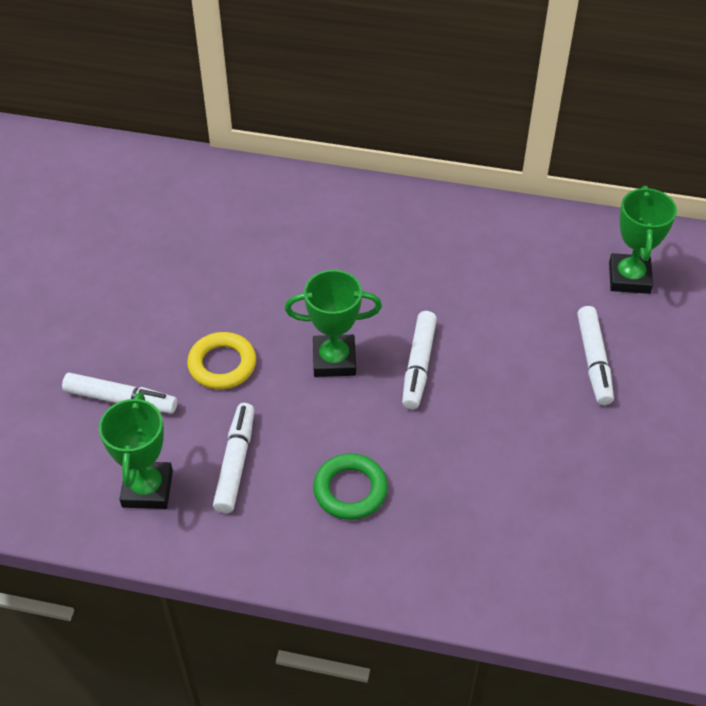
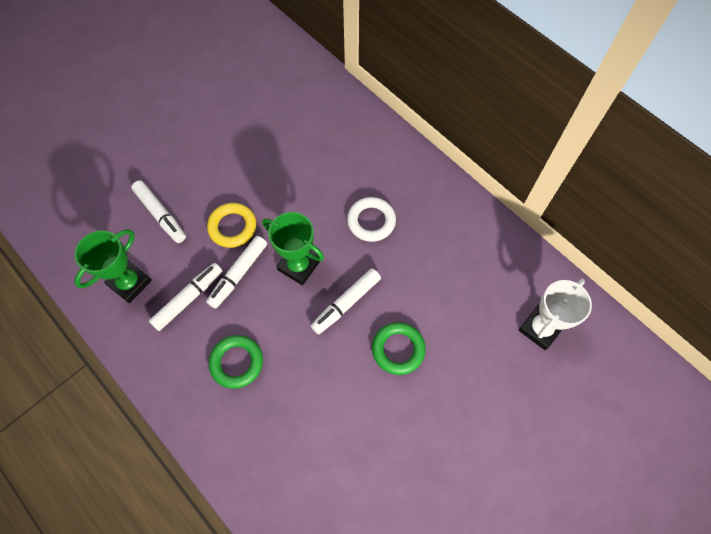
camera: 35 degrees right, 15 degrees up
white marker [577,306,614,405] -> white marker moved to [206,236,267,309]
green trophy [609,186,677,294] -> white trophy [519,279,592,350]
none -> white ring [347,197,396,242]
none -> green ring [372,322,426,375]

